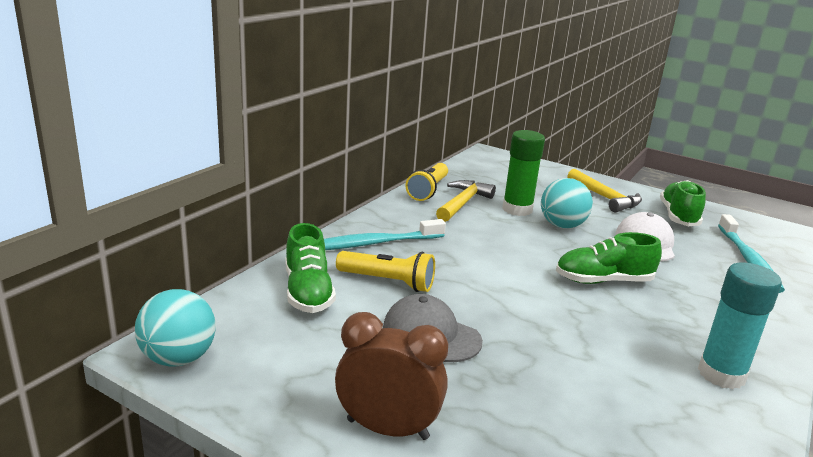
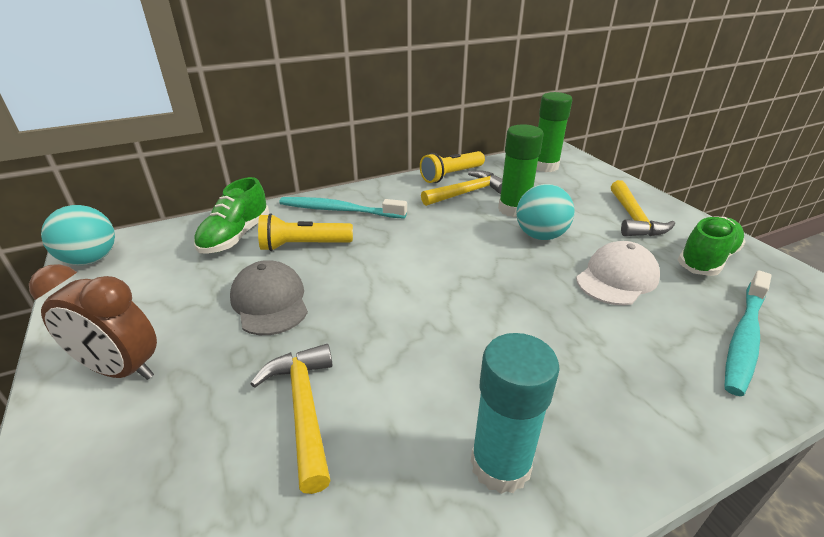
camera: 35 degrees right, 10 degrees up
brown clock [335,312,448,440] -> brown clock turned 150 degrees clockwise [29,264,157,380]
yellow flashlight [336,251,435,292] -> yellow flashlight turned 120 degrees clockwise [258,213,353,251]
green shoe [556,232,662,284] -> none
none -> yellow hammer [250,344,332,494]
none -> green glue stick [536,92,572,172]

